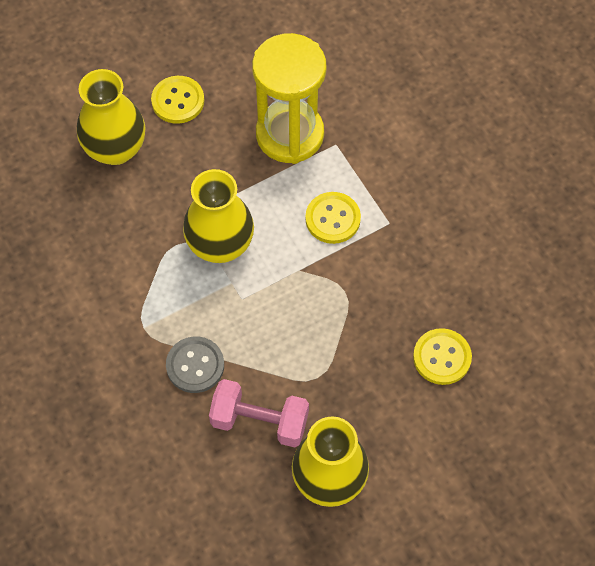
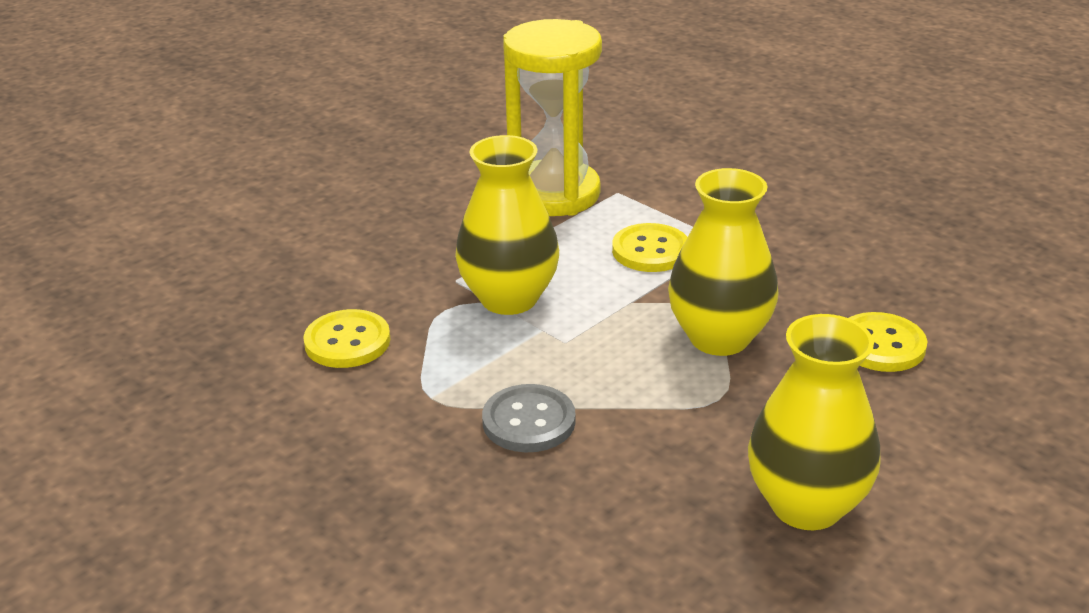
camera: 15 degrees left, 30 degrees down
yellow vase [77,69,146,165] -> yellow vase moved to [668,168,778,356]
yellow button [151,76,204,124] -> yellow button moved to [303,309,390,368]
pink dumbbell [209,379,309,448] -> none

